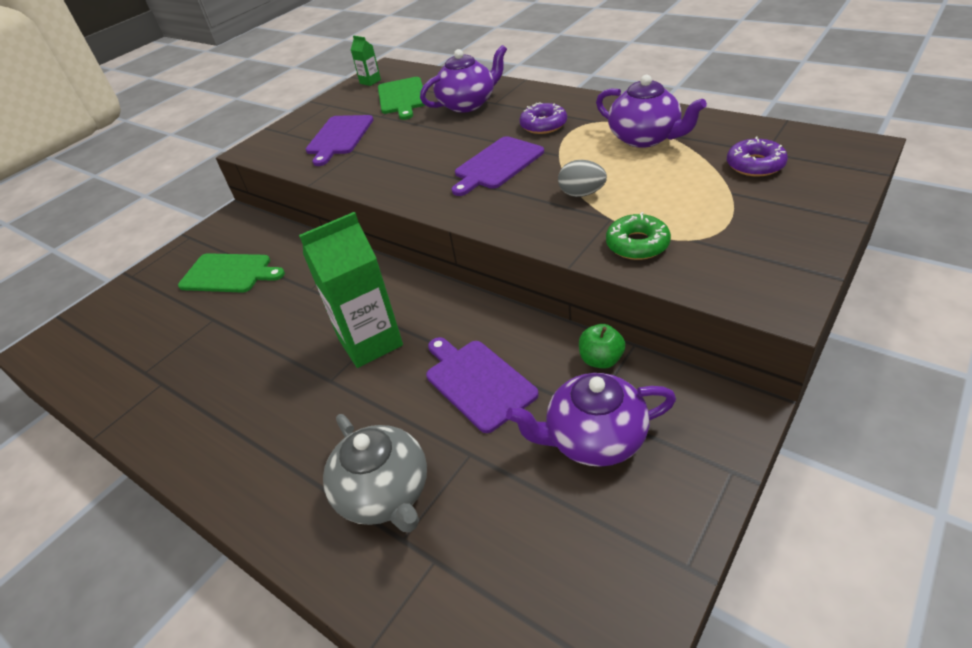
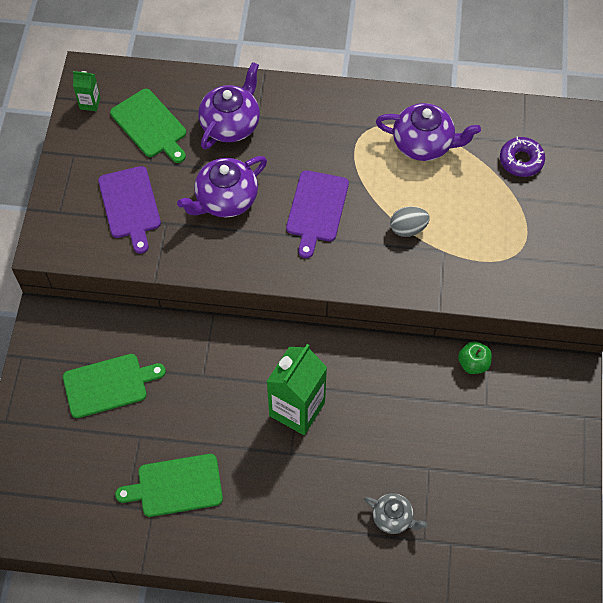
camera: 35 degrees left, 20 degrees up
grey teapot [323,414,427,532] -> grey teapot [364,493,427,534], size x0.59
purple cutting board [426,337,539,433] -> none
purple teapot [506,373,676,467] -> purple teapot moved to [177,156,267,218]
purple donut [519,102,567,134] -> none
green donut [606,212,671,260] -> none
none -> green cutting board [115,454,223,517]

